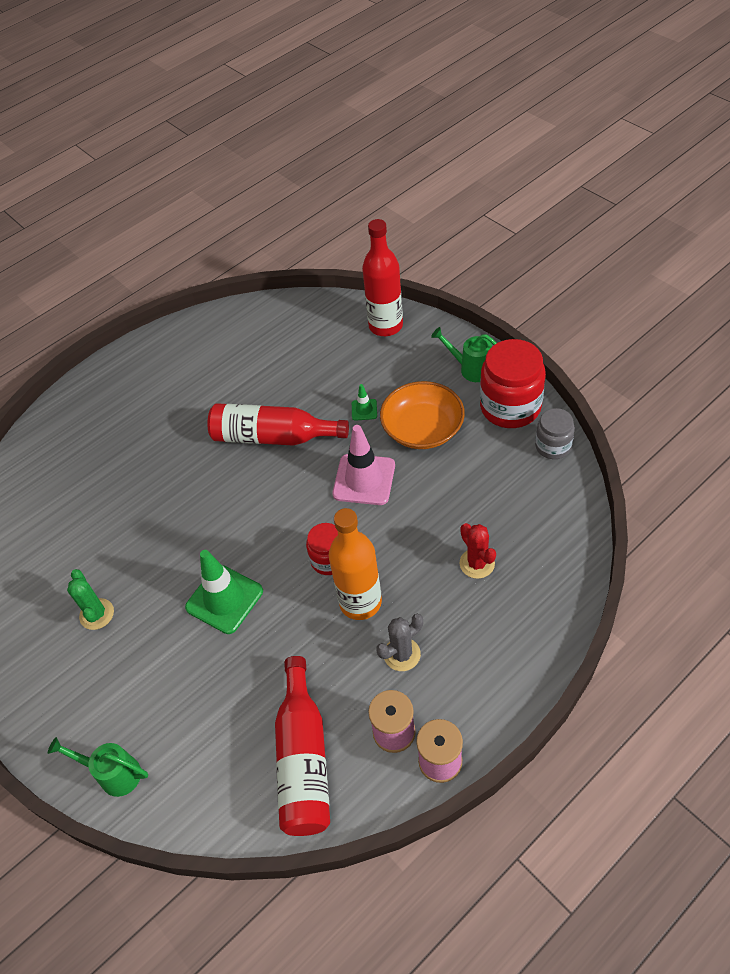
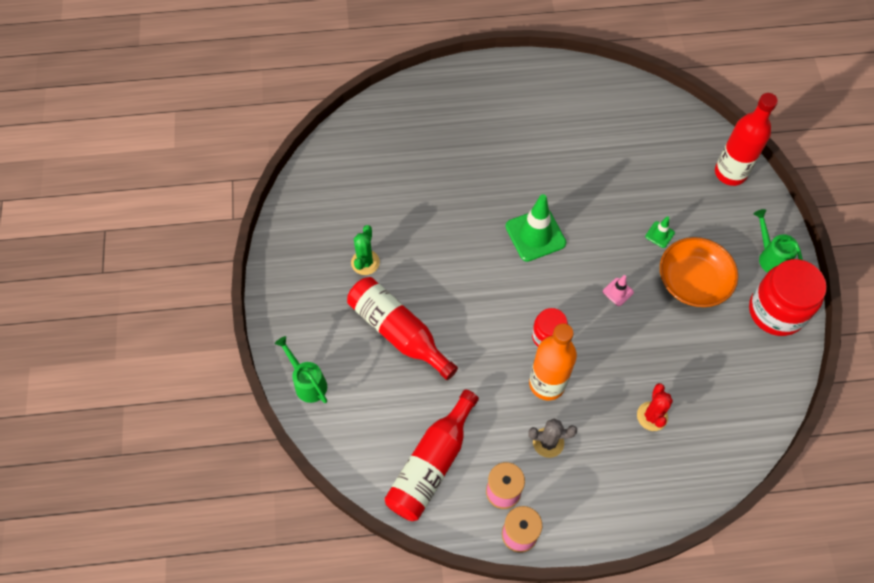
camera: 30 degrees right, 10 degrees up
green traffic cone [185,550,263,634] -> green traffic cone moved to [506,194,566,262]
red bottle [208,403,349,445] -> red bottle moved to [347,277,458,380]
pink traffic cone [332,425,395,505] -> pink traffic cone [603,275,634,306], size x0.47
grey jar [535,408,575,459] -> none

